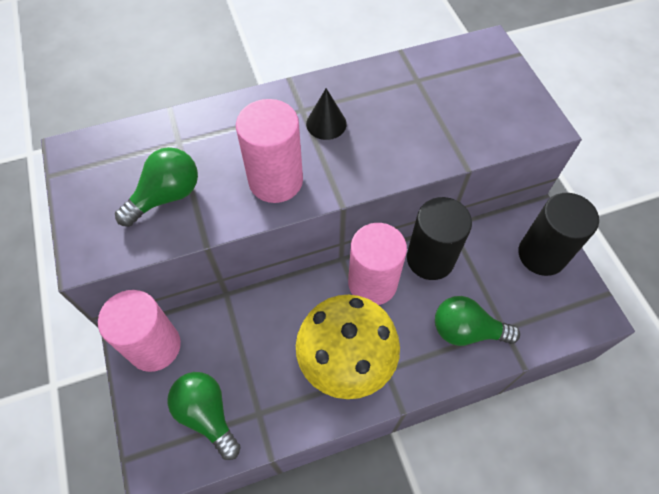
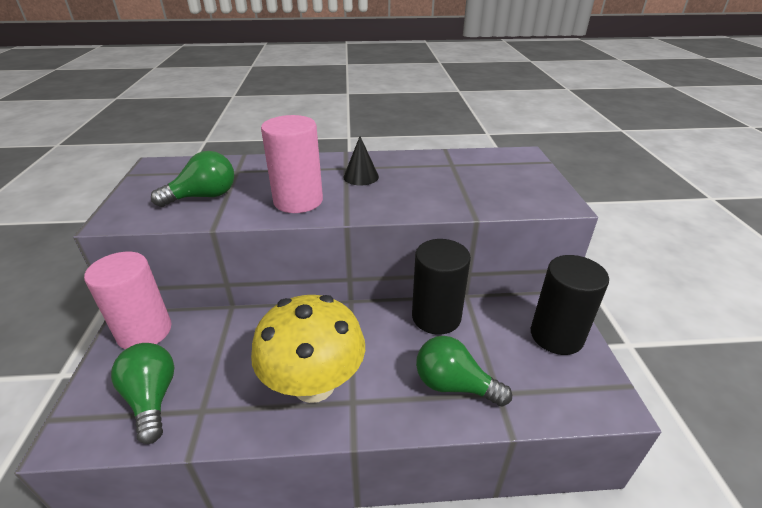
camera: 15 degrees right, 25 degrees down
pink cylinder [348,223,407,305] -> none

